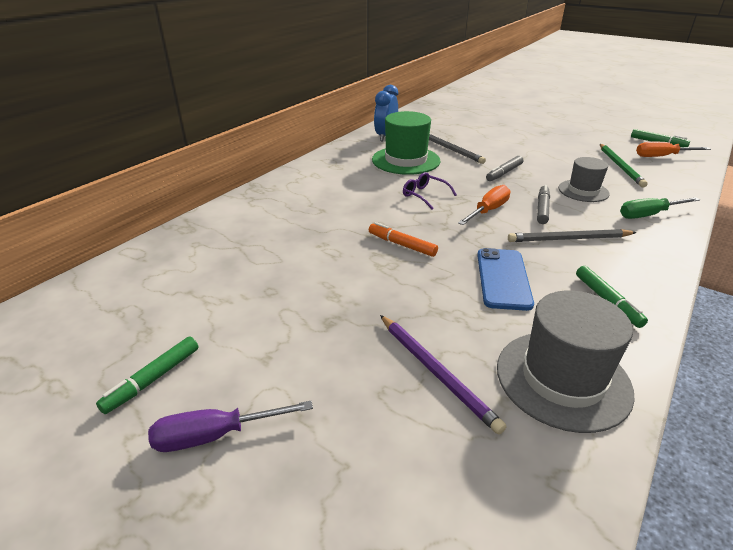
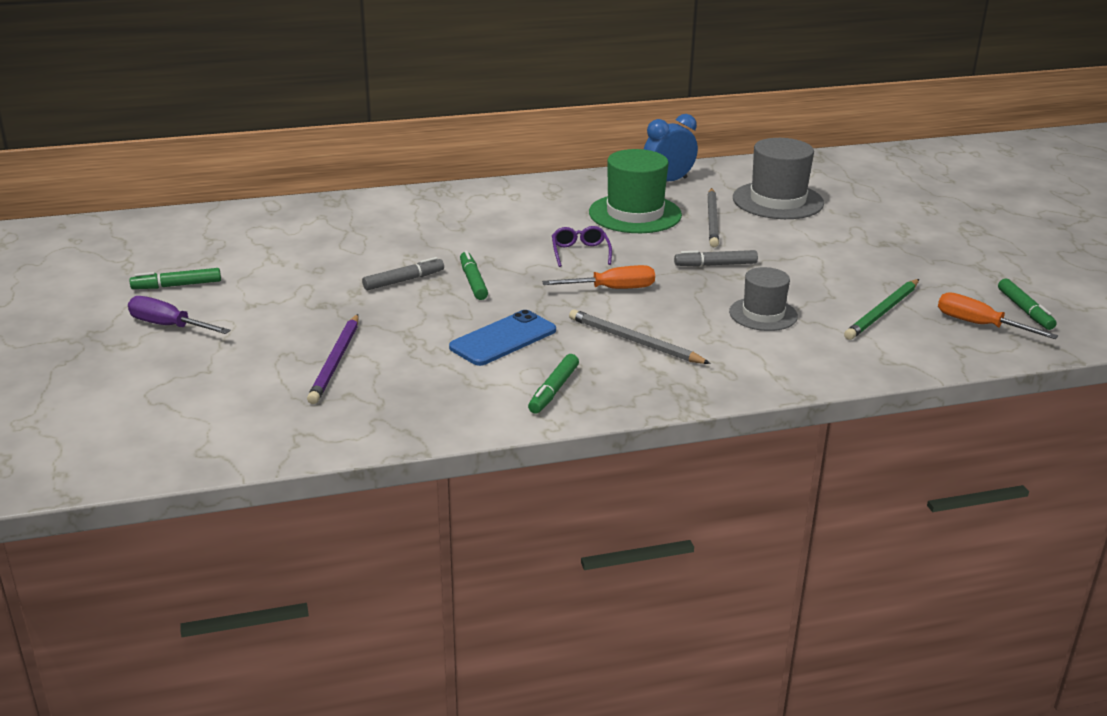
camera: 40 degrees right, 5 degrees down
orange marker [369,222,438,257] -> green marker [460,251,488,300]
grey hat [497,291,635,433] -> grey hat moved to [733,138,824,219]
grey marker [537,185,550,224] -> grey marker moved to [362,257,444,290]
green screwdriver [620,197,700,219] -> none

